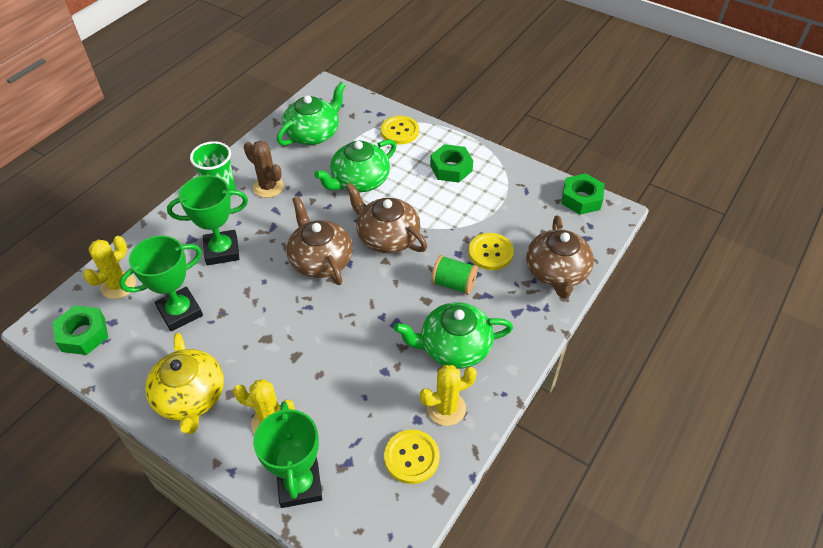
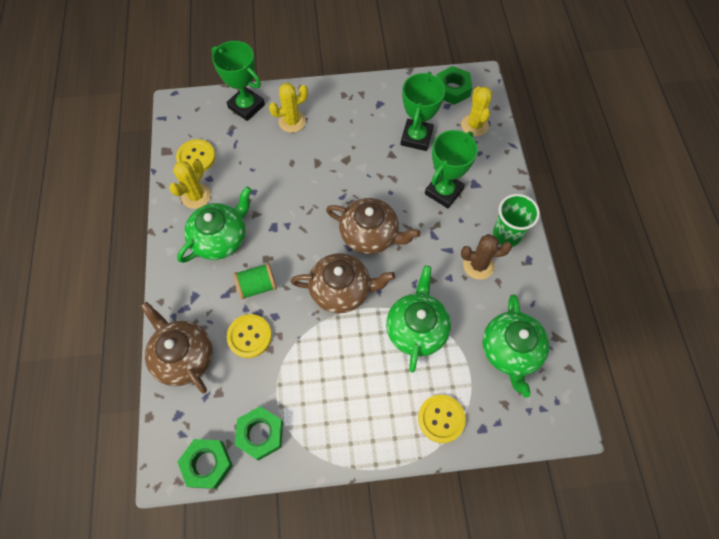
camera: 140 degrees right, 15 degrees up
yellow teapot [145,333,224,434] -> none
green nut [430,144,473,183] -> green nut moved to [235,406,283,461]

